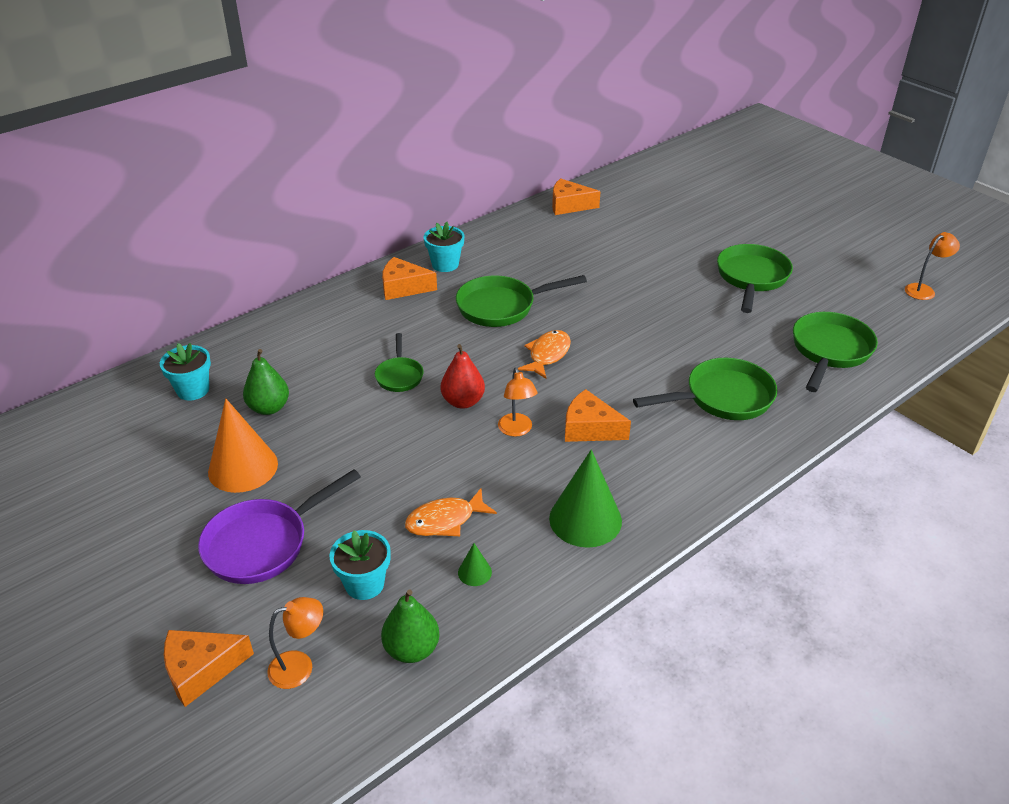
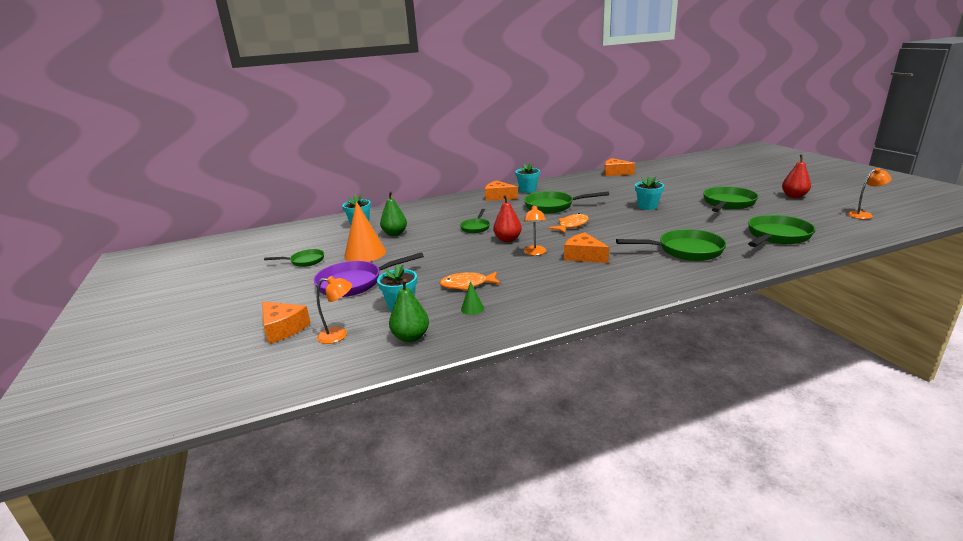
camera: 20 degrees right, 15 degrees down
orange cheese [164,630,254,707] -> orange cheese turned 135 degrees counterclockwise [262,301,311,344]
green cone [549,450,622,548] -> none
none -> green pan [264,249,324,267]
none -> turquoise flower pot [635,175,664,210]
none -> red pear [782,155,811,198]

